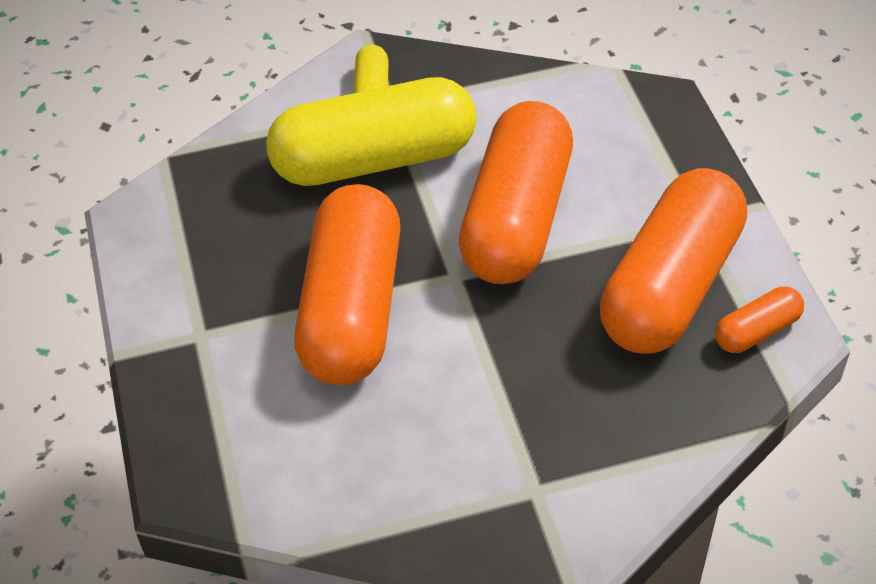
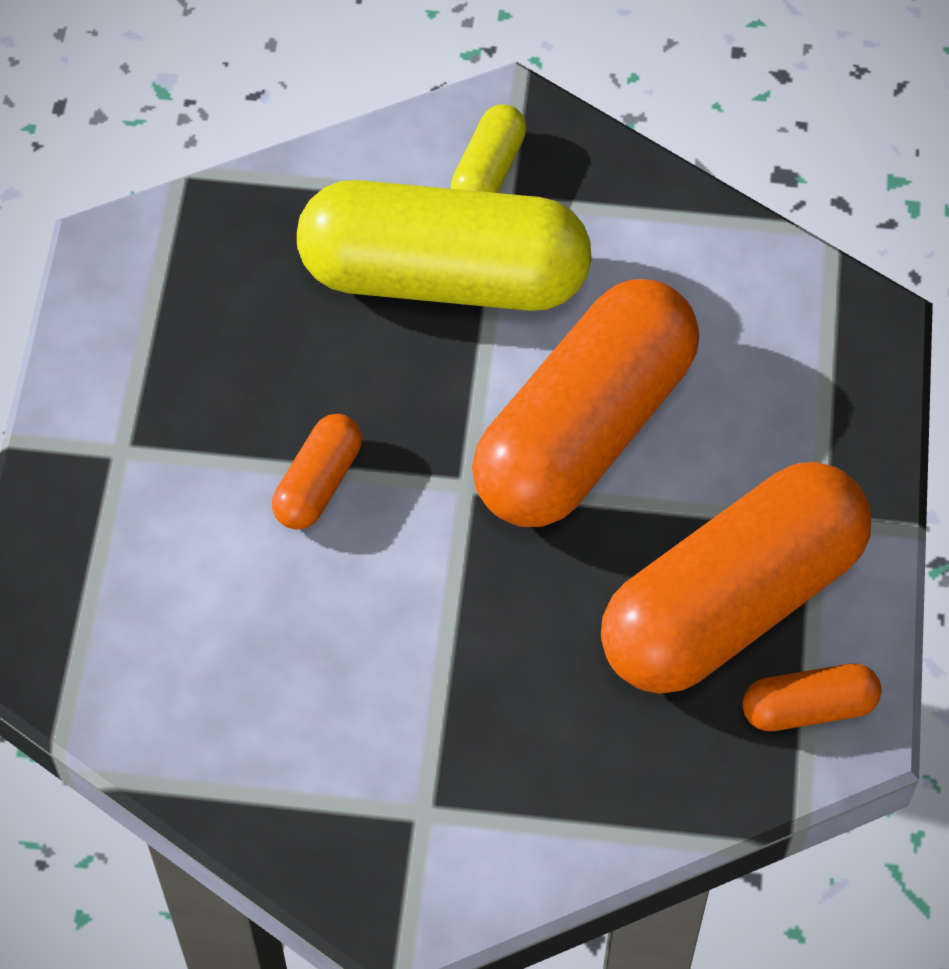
camera: 20 degrees right, 10 degrees up
orange capsule [294,184,400,385] -> orange capsule [272,414,362,530], size x0.44

